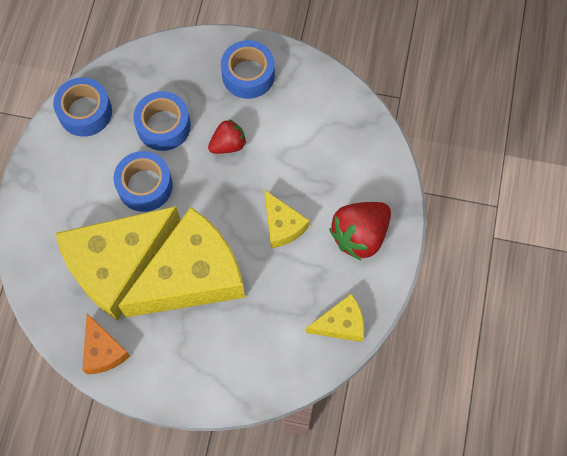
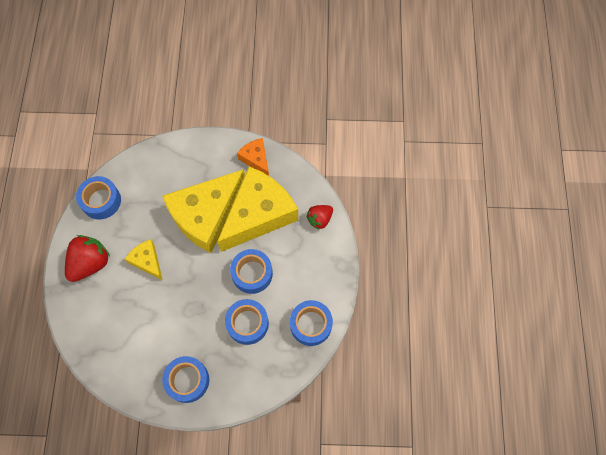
camera: 170 degrees right, 0 degrees up
red strawberry [208,119,246,154] -> red strawberry moved to [307,205,333,230]
yellow cheese [306,294,364,342] -> blue tape [76,176,121,220]

